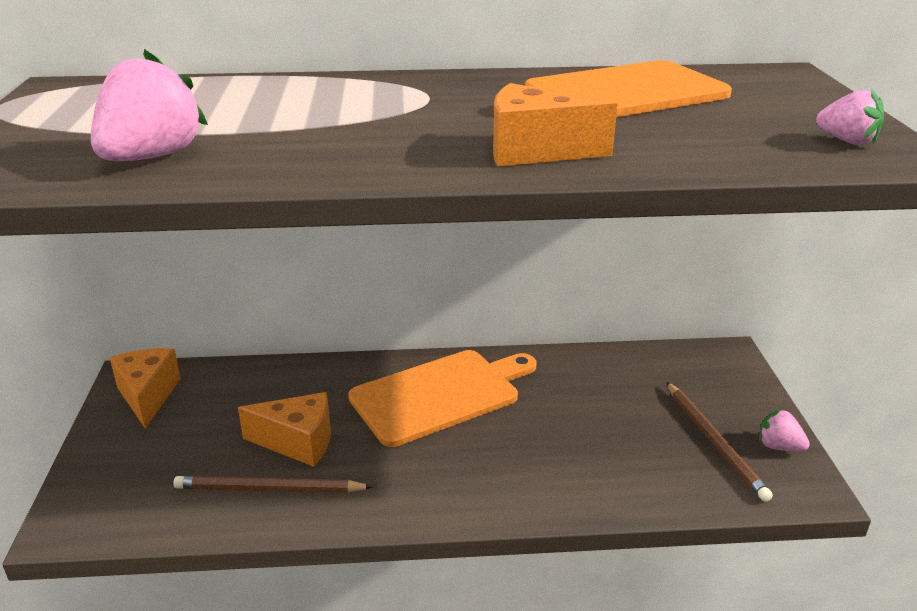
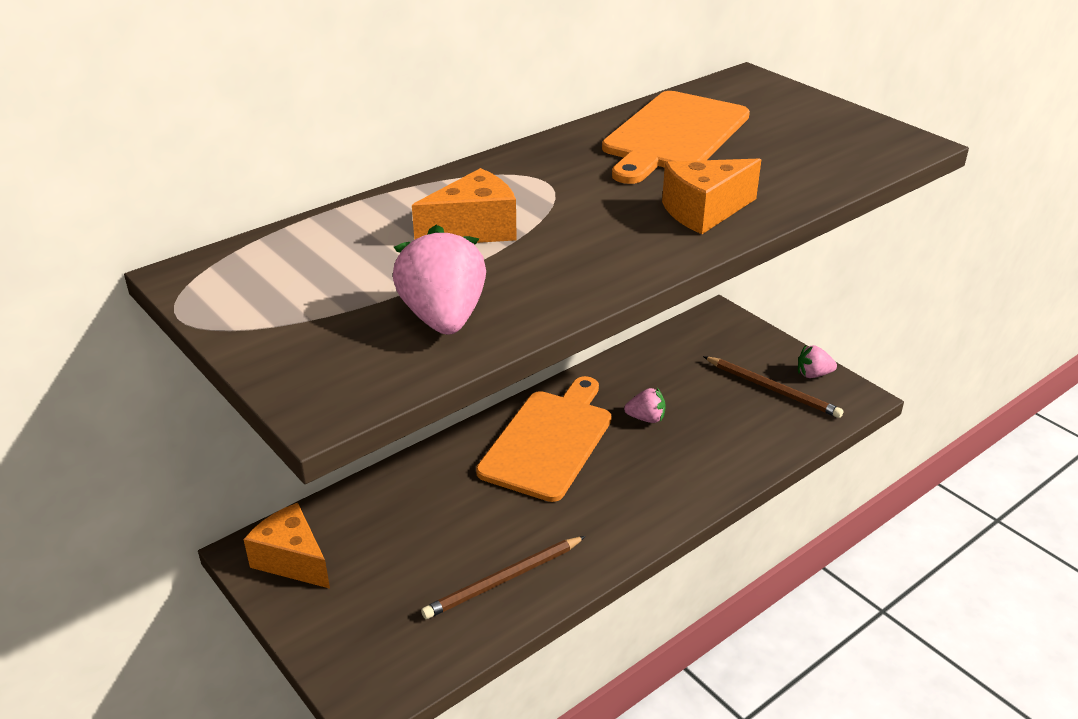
camera: 35 degrees left, 5 degrees up
orange cheese [238,392,331,467] -> orange cheese moved to [412,168,517,243]
pink strawberry [816,89,884,145] -> pink strawberry moved to [624,388,666,423]

